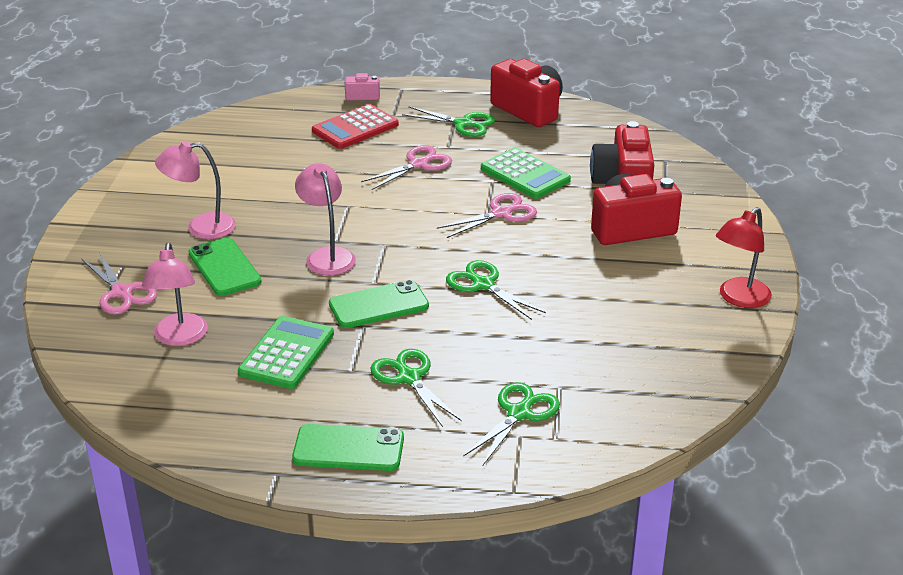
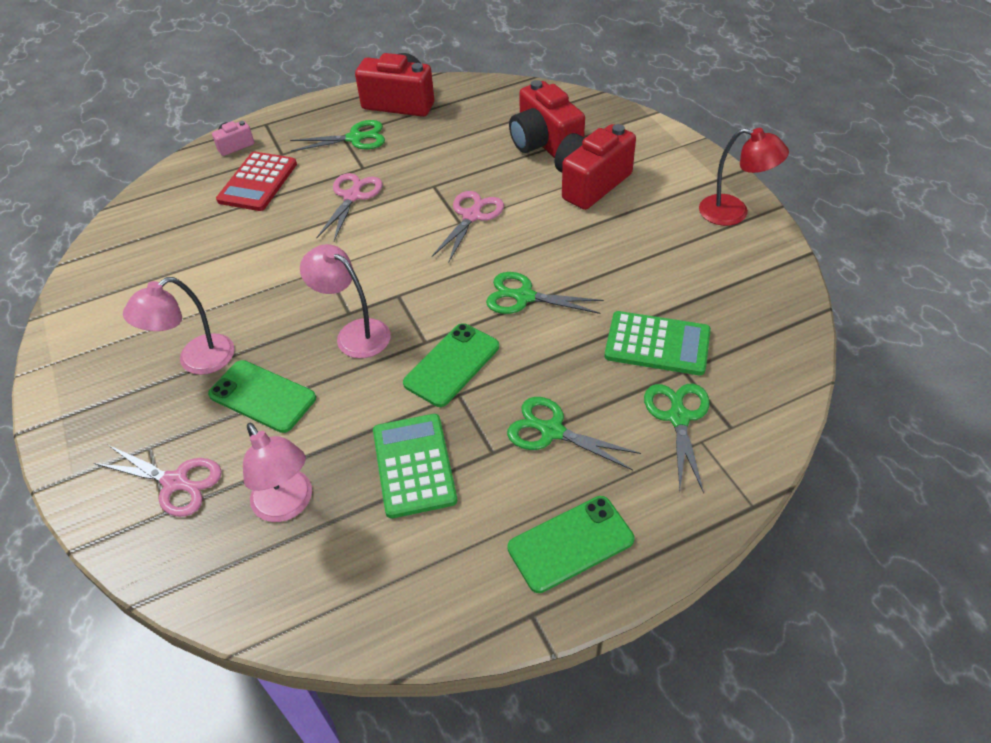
camera: 30 degrees left, 15 degrees up
green calculator [481,148,571,199] -> green calculator moved to [604,311,711,375]
red lamp [716,207,772,308] -> red lamp turned 75 degrees counterclockwise [699,128,789,226]

